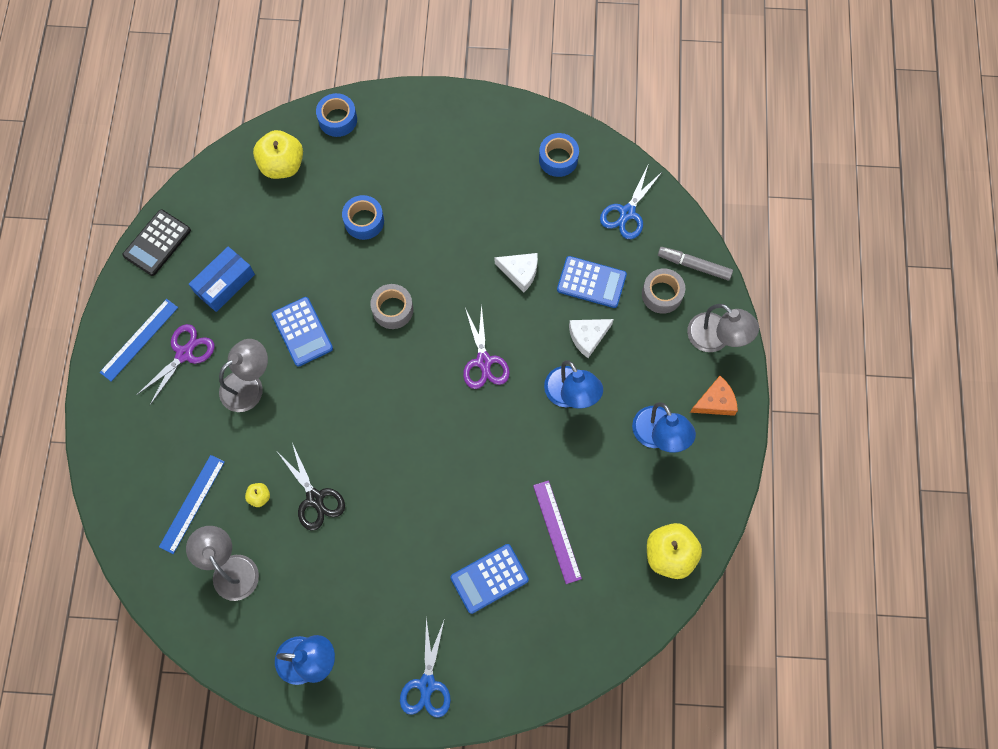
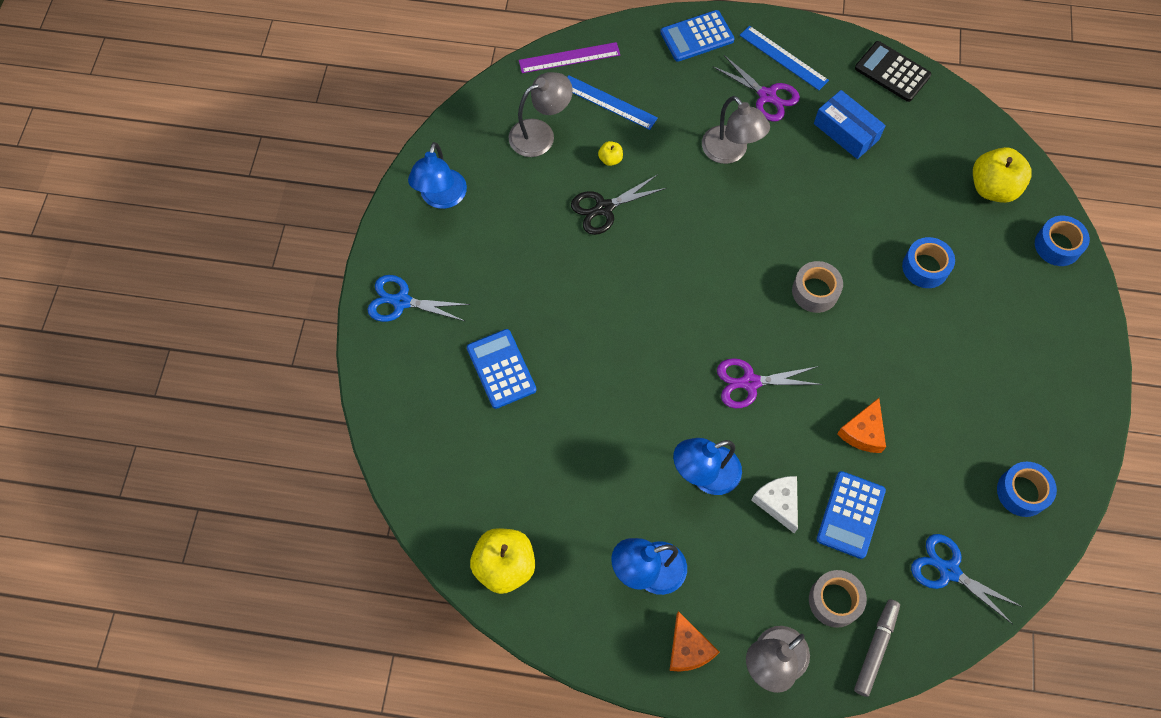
camera: 95 degrees right, 5 degrees down
blue calculator [271,297,333,367] -> blue calculator moved to [660,10,735,62]
white cheese [495,253,538,292] -> orange cheese [837,398,886,453]
purple ruler [533,480,582,584] -> purple ruler moved to [519,42,620,73]

